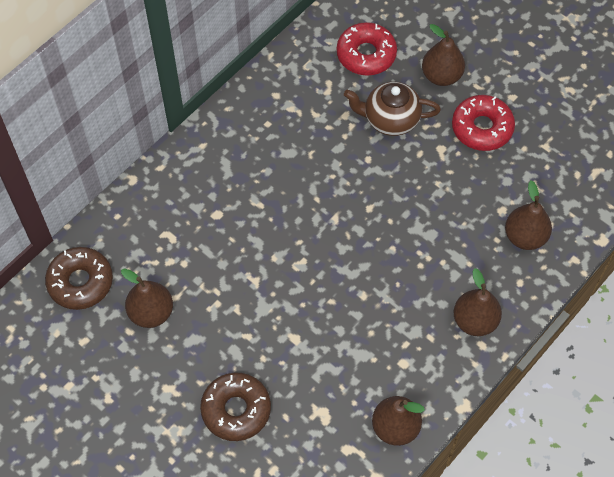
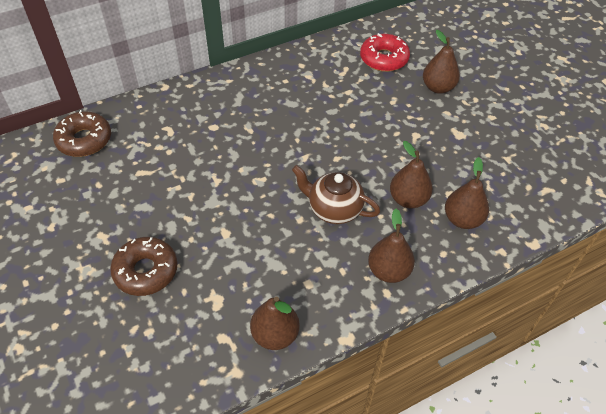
camera: 20 degrees right, 10 degrees down
brown pear [121,268,173,328] -> brown pear moved to [390,141,433,208]
brown teapot [344,82,441,136] -> brown teapot moved to [292,165,380,224]
red donut [452,95,515,151] -> none

